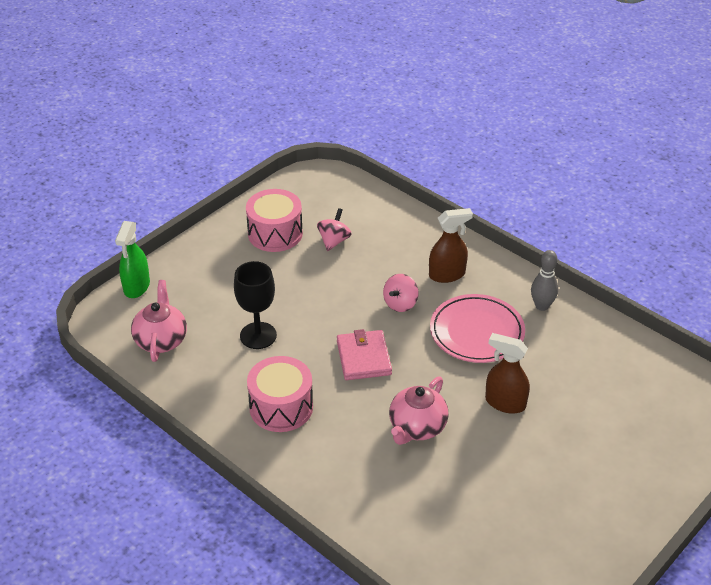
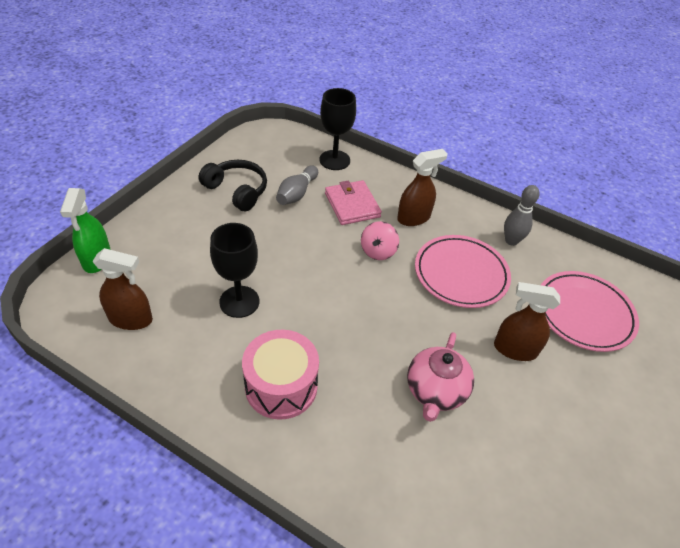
camera: 15 degrees left, 5 degrees up
pink teapot [131,280,187,362] -> brown spray bottle [93,248,153,330]
pink drum [246,189,303,252] -> black headphones [199,160,267,211]
pink spinning top [317,208,352,251] -> grey bowling pin [276,165,318,205]
pink wallet [337,329,392,380] -> pink wallet moved to [325,180,382,225]
none -> black goblet [319,88,356,170]
none -> pink plate [541,271,639,352]

